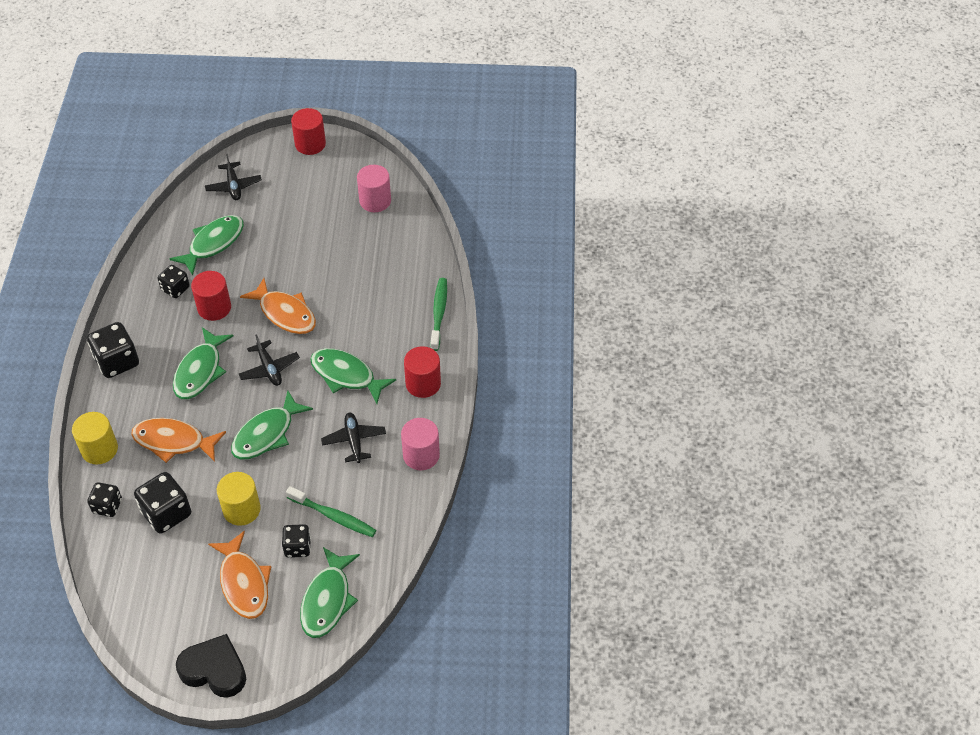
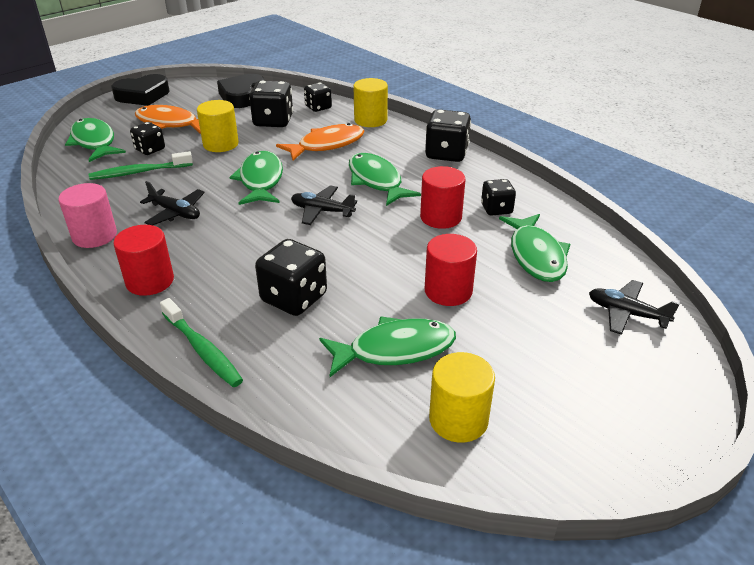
camera: 135 degrees right, 15 degrees down
orange fish [240,278,316,334] -> none
red cylinder [291,108,326,155] -> red cylinder moved to [425,234,477,306]
green fish [310,348,396,404] -> green fish moved to [319,316,456,377]
pink cylinder [357,165,391,212] -> yellow cylinder [429,352,495,443]
none -> black heart [217,74,265,108]
none -> black dice [255,239,327,316]

